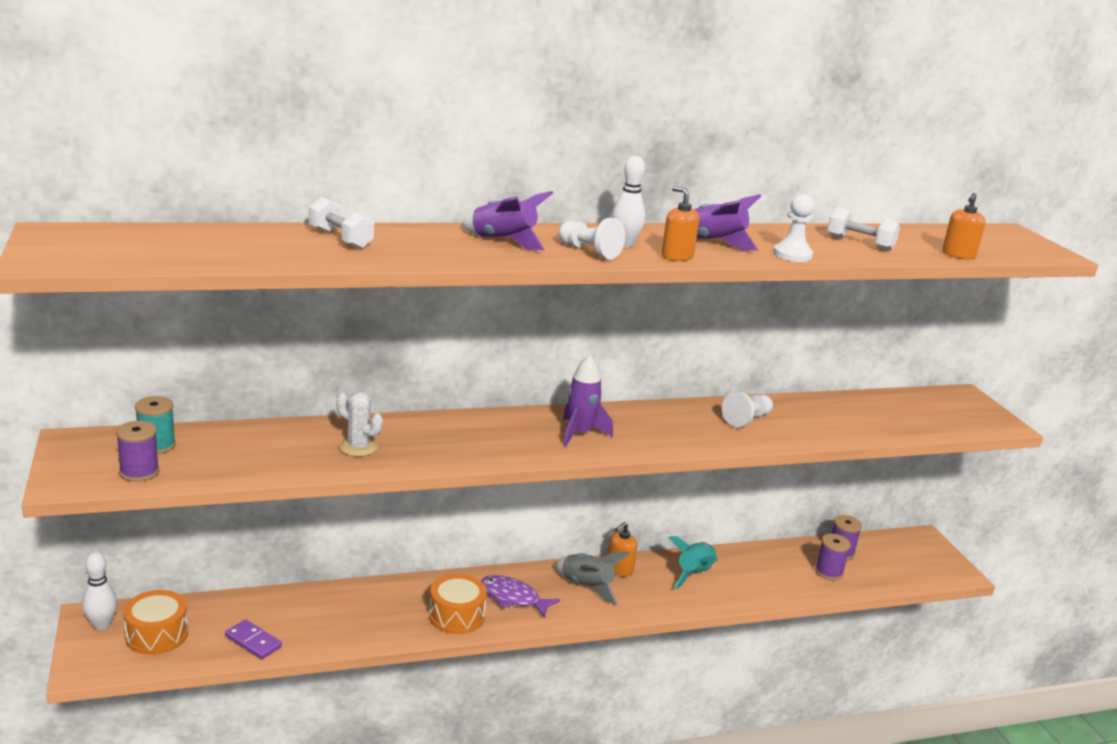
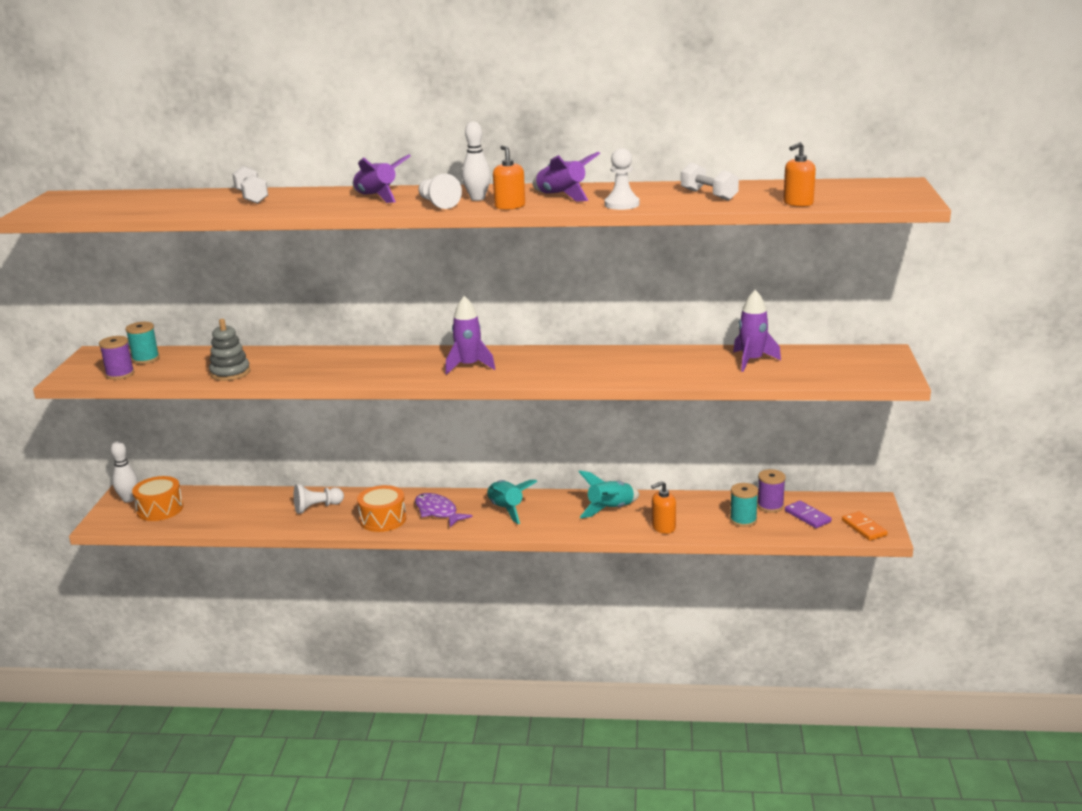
camera: 25 degrees right, 0 degrees up
purple domino [225,619,282,659] -> purple domino moved to [785,501,832,528]
white cactus [336,392,383,456] -> none
grey rocket [555,551,630,605] -> turquoise rocket [487,480,538,524]
orange soap dispenser [608,522,637,577] -> orange soap dispenser moved to [651,481,676,534]
white pawn [722,392,773,427] -> white pawn moved to [294,484,344,514]
purple spool [815,534,851,580] -> turquoise spool [730,483,758,527]
none -> grey stacking toy [209,319,250,381]
none -> purple rocket [733,290,781,372]
none -> orange domino [842,511,888,541]

